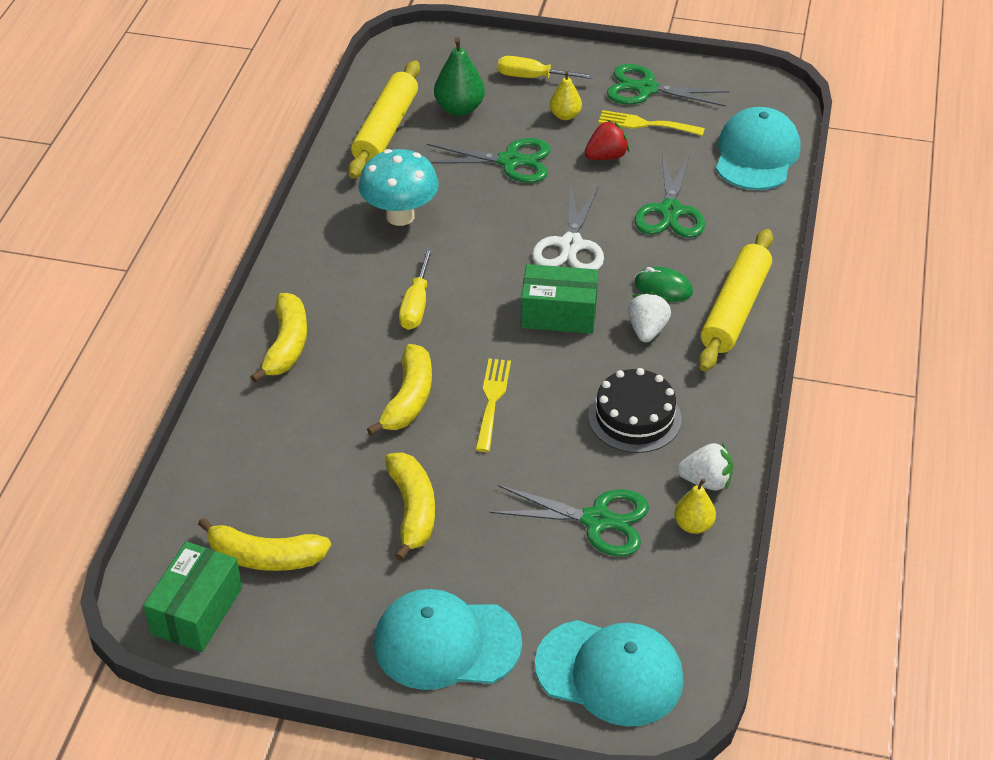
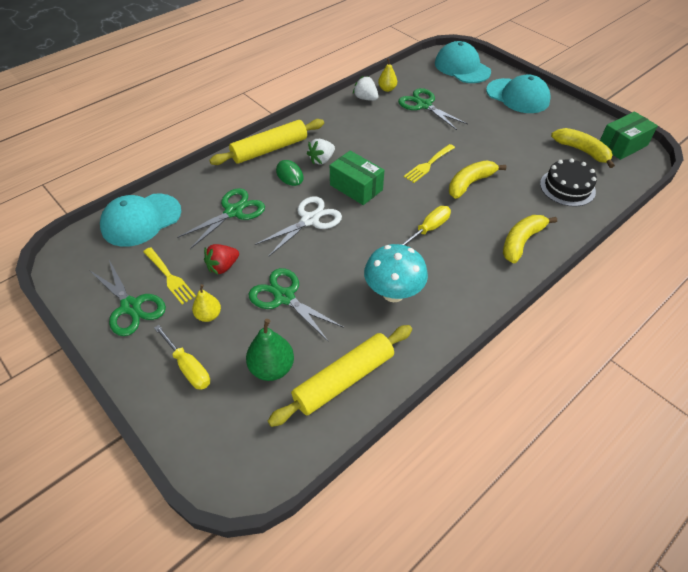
camera: 145 degrees left, 5 degrees up
yellow banana [385,453,435,561] -> none
red strawberry [584,120,630,160] -> red strawberry turned 45 degrees counterclockwise [204,244,239,275]
black cake [588,368,681,453] -> black cake moved to [540,158,597,207]

